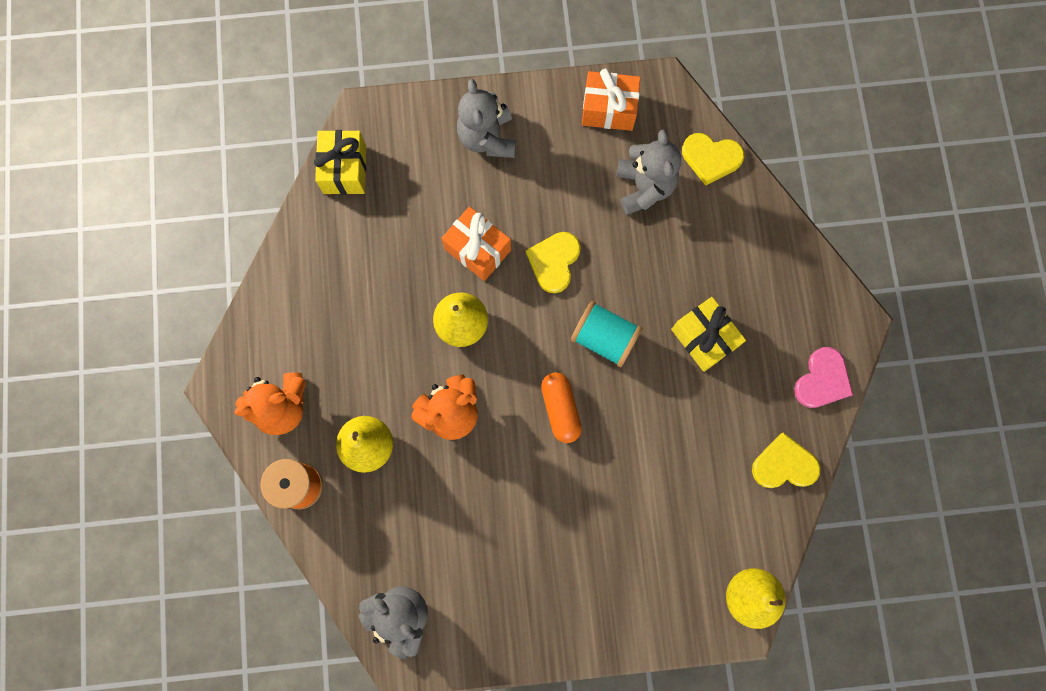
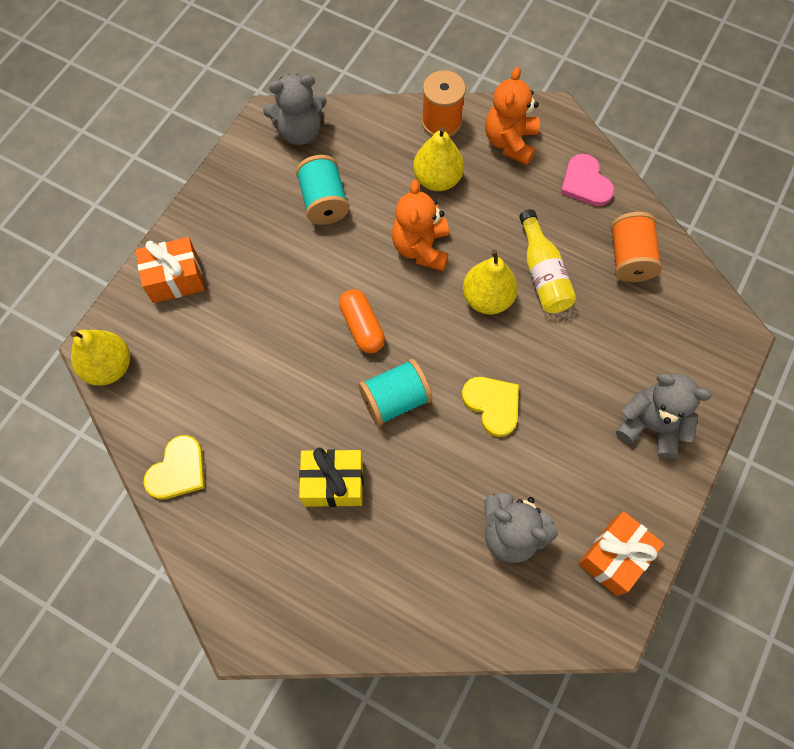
camera: 125 degrees right, 10 degrees down
yellow gift [314,130,366,195] -> none
orange gift [441,207,511,281] -> orange gift moved to [136,237,205,303]
orange capsule [541,372,582,443] -> orange capsule turned 45 degrees clockwise [339,289,385,353]
yellow heart [682,133,744,186] -> none
pink heart [794,347,853,408] -> pink heart moved to [561,154,614,206]
none -> turquoise spool [296,155,349,225]
none -> yellow bottle [519,209,576,313]
none -> orange spool [611,212,662,282]

